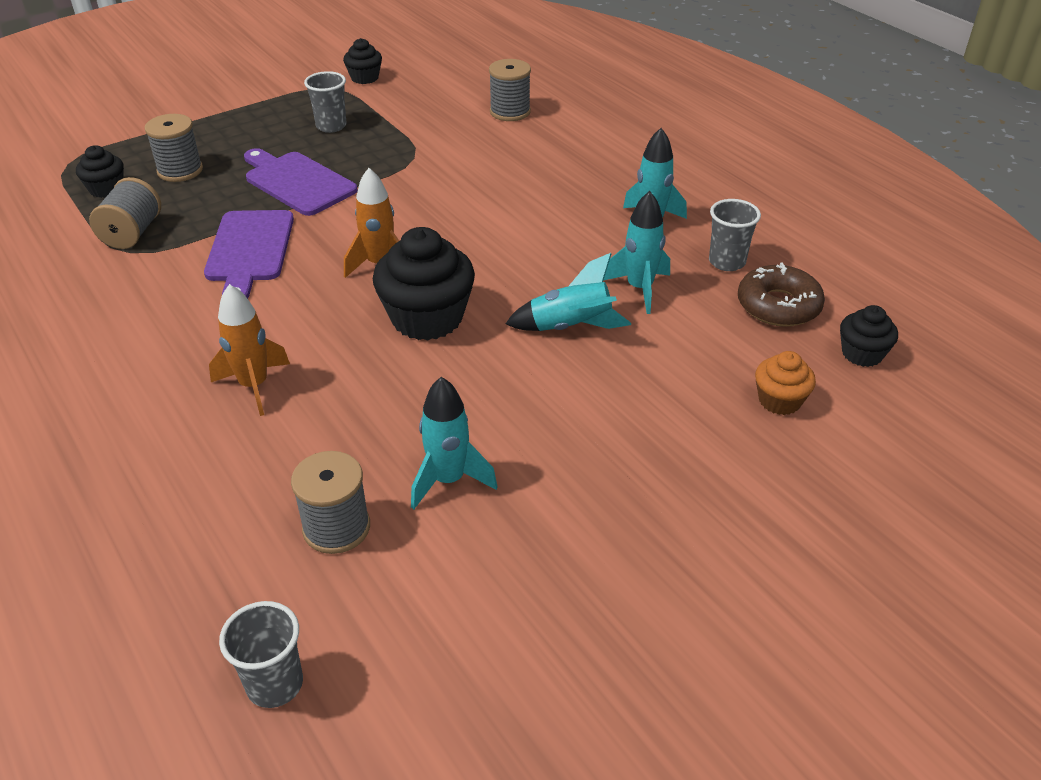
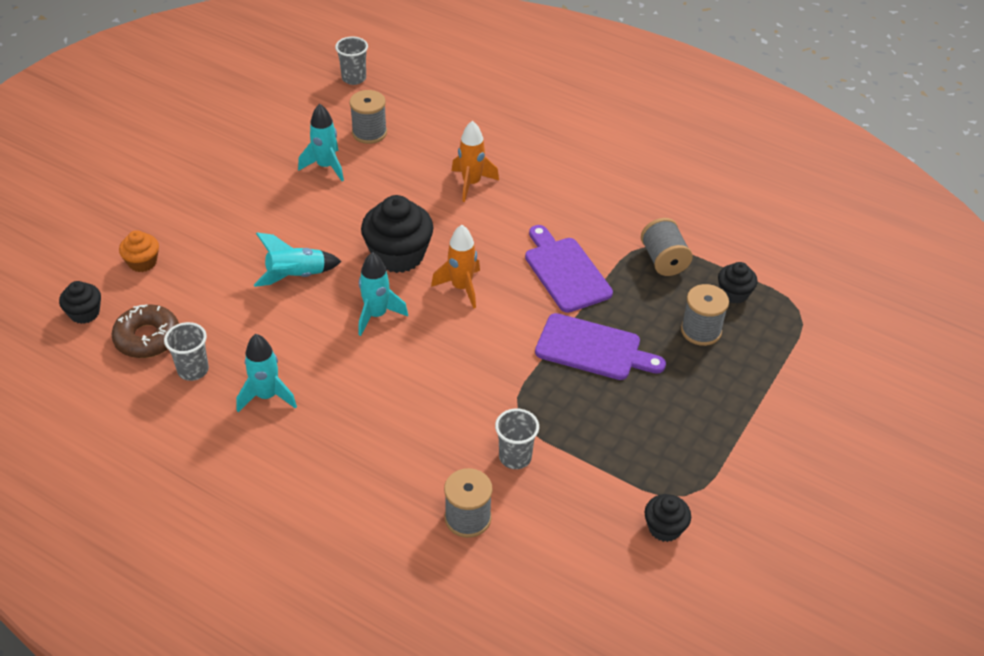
camera: 155 degrees right, 5 degrees up
grey cup [304,71,346,133] -> grey cup moved to [495,408,539,469]
turquoise rocket [604,191,670,314] -> turquoise rocket moved to [358,252,408,336]

